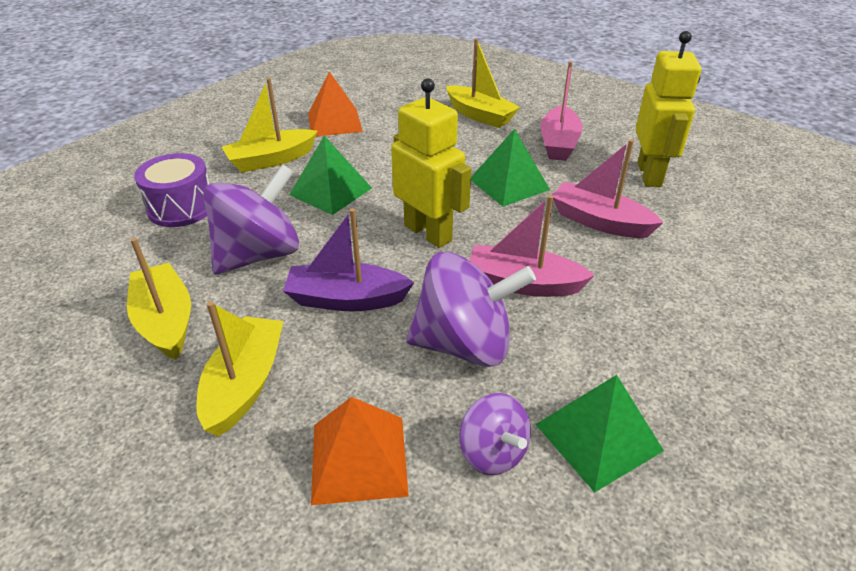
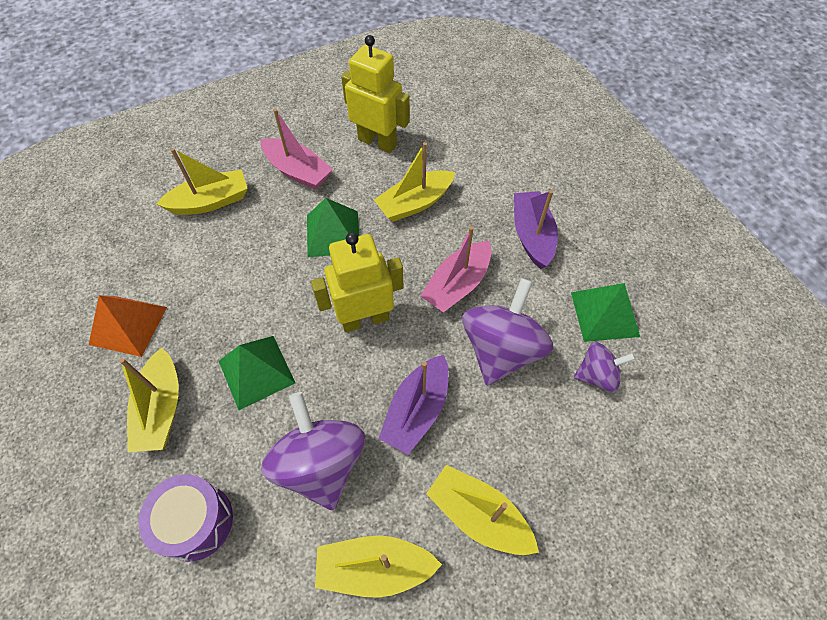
camera: 65 degrees left, 20 degrees up
orange pyramid [311,397,409,505] -> none
pink boat [553,139,663,238] -> yellow boat [374,142,455,222]
none -> purple boat [514,190,558,269]

